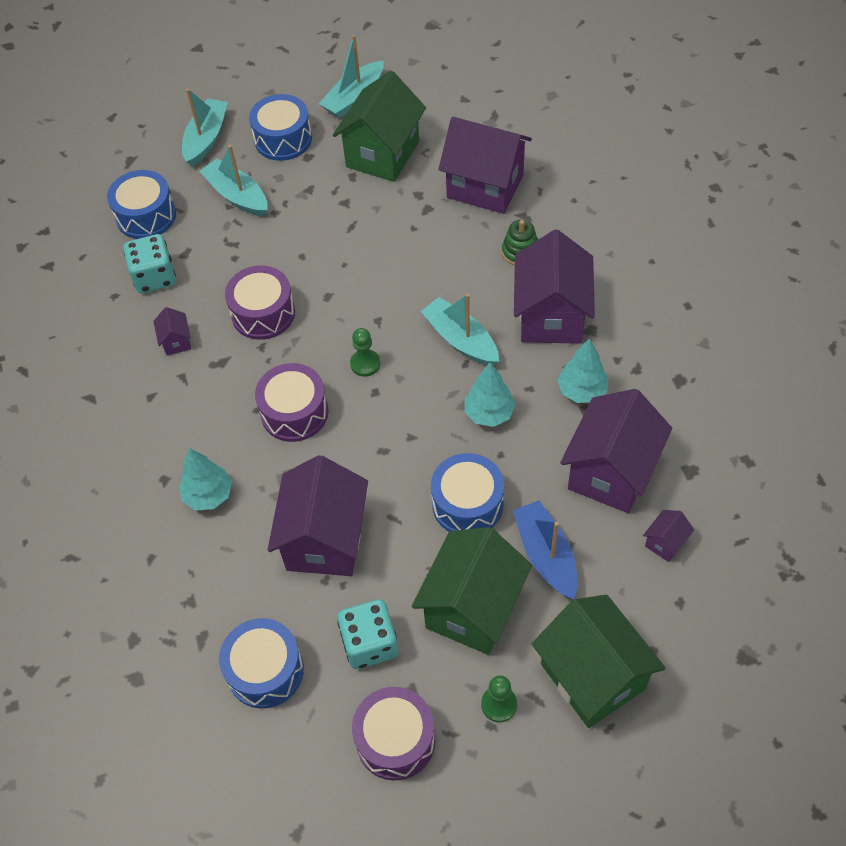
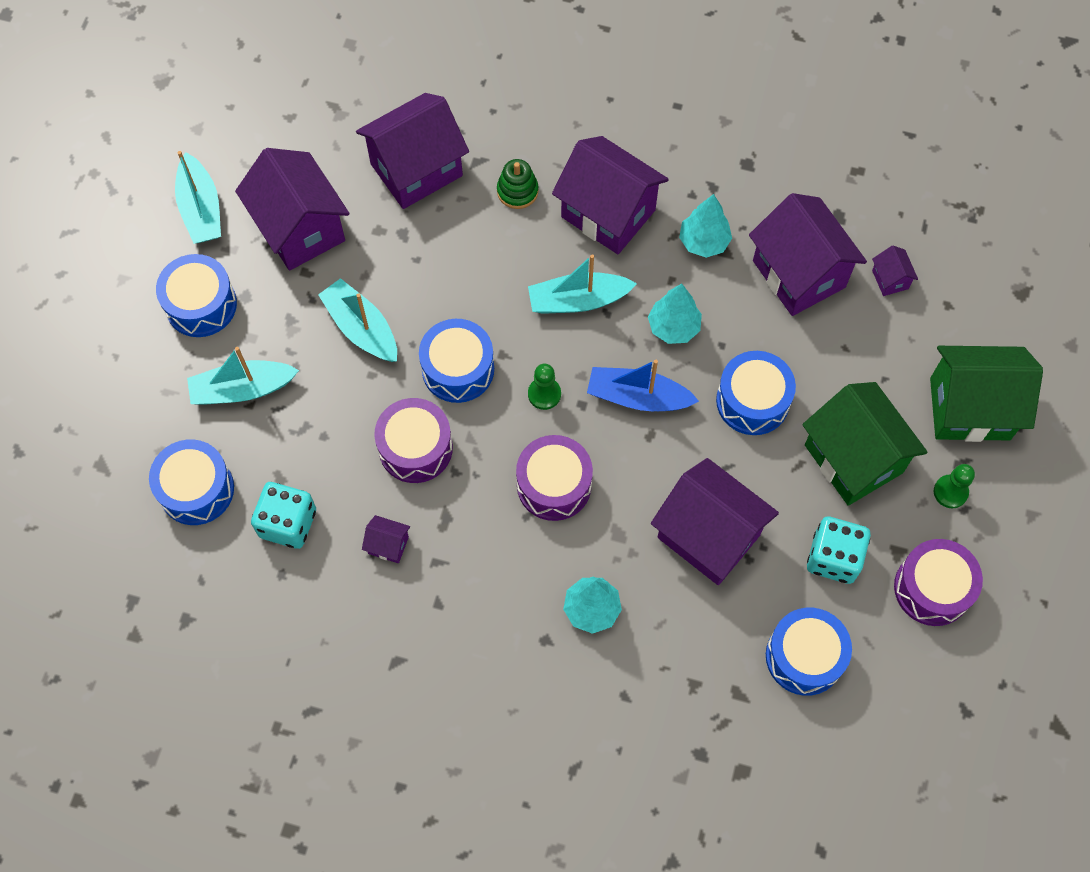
camera: 60 degrees left, 10 degrees up
turquoise boat [182,89,228,167] -> turquoise boat moved to [318,278,397,362]
green house [333,71,426,182] -> purple house [235,148,350,271]
blue boat [513,501,578,600] -> blue boat moved to [587,360,699,411]
none -> blue drum [419,319,494,403]

